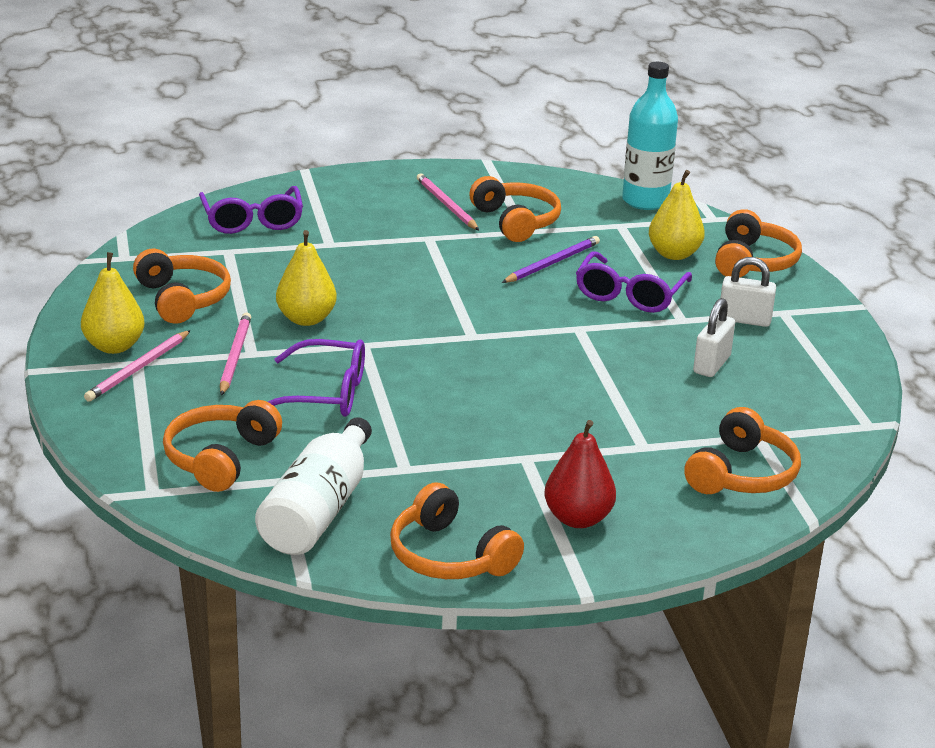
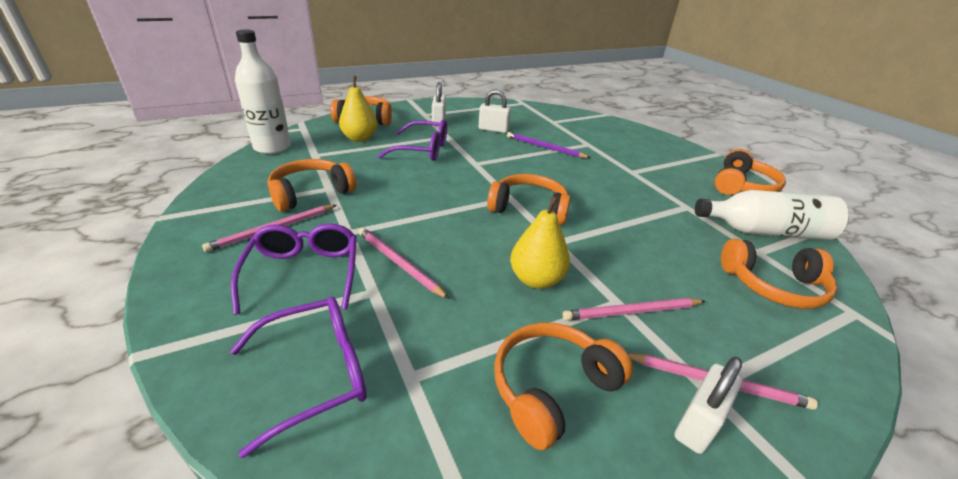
camera: 105 degrees left, 5 degrees up
yellow pear [81,252,145,354] -> white padlock [675,357,743,454]
purple glasses [268,339,365,417] -> purple glasses moved to [231,223,357,315]
purple pencil [502,236,600,283] -> purple pencil moved to [507,132,591,158]
red pear [544,420,616,528] -> none
turquoise bottle [622,62,678,210] -> white bottle [235,29,291,154]
orange headphones [684,407,801,494] -> orange headphones moved to [487,174,571,225]
none -> pink pencil [359,228,449,299]

